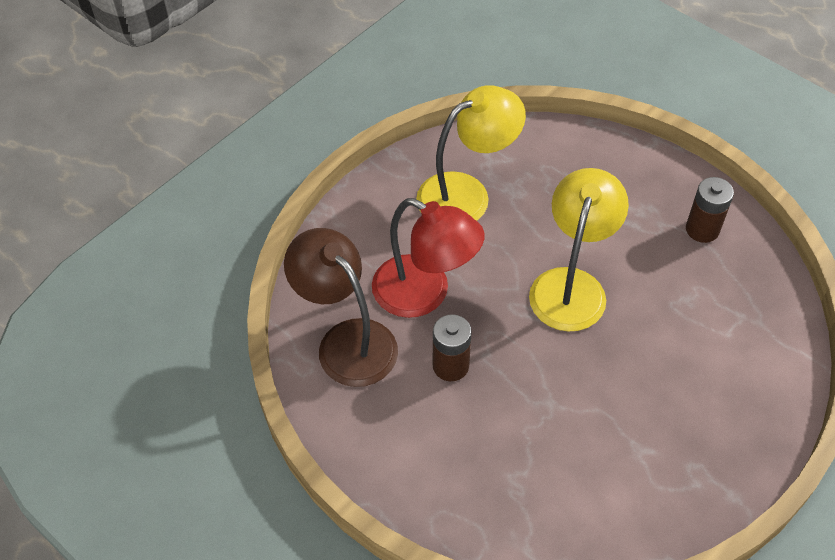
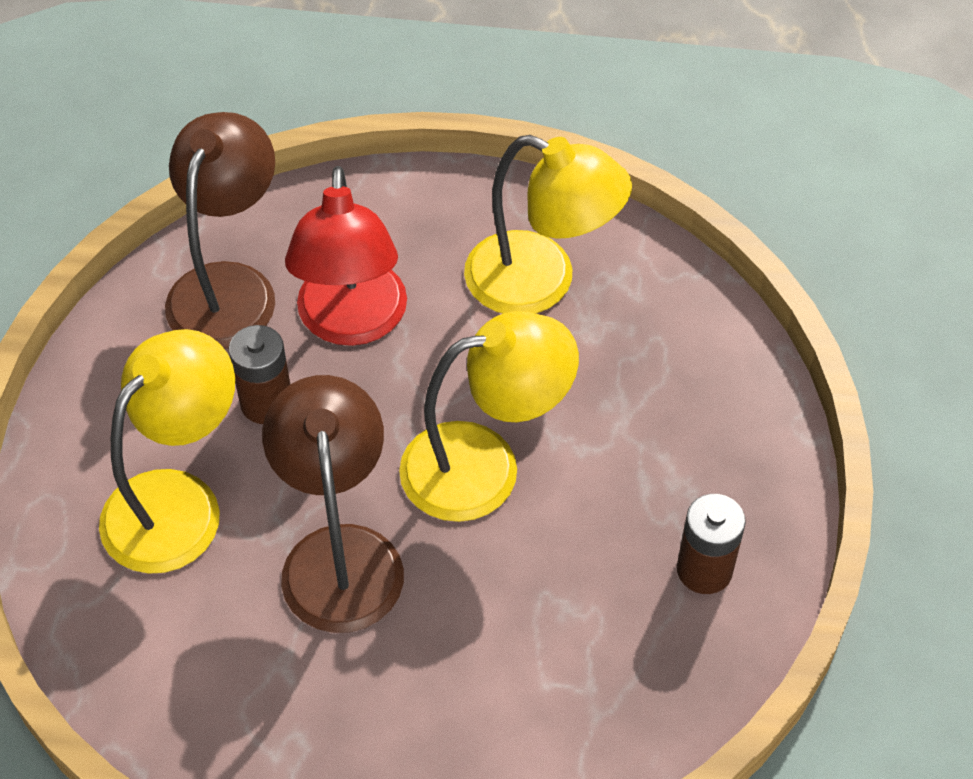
camera: 55 degrees right, 0 degrees up
none -> yellow lamp [99,329,235,574]
none -> brown lamp [262,375,404,633]

